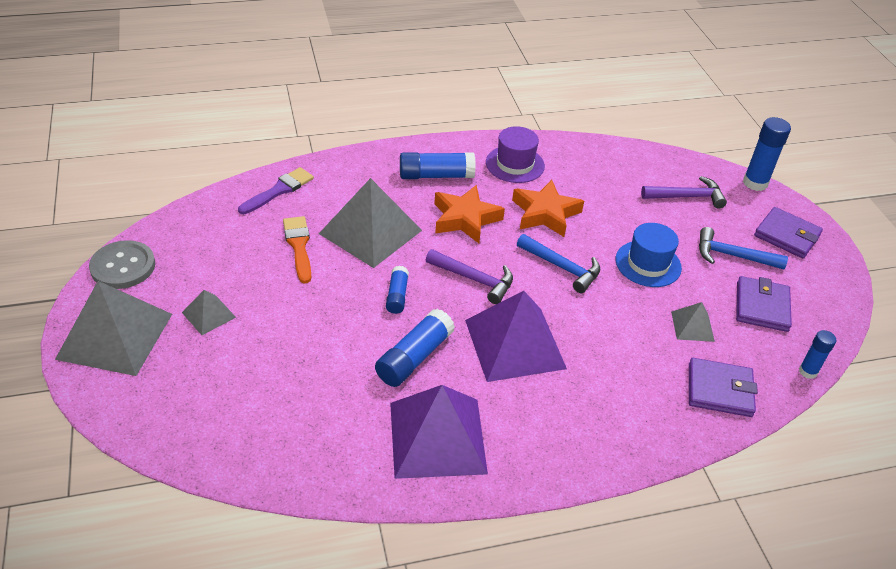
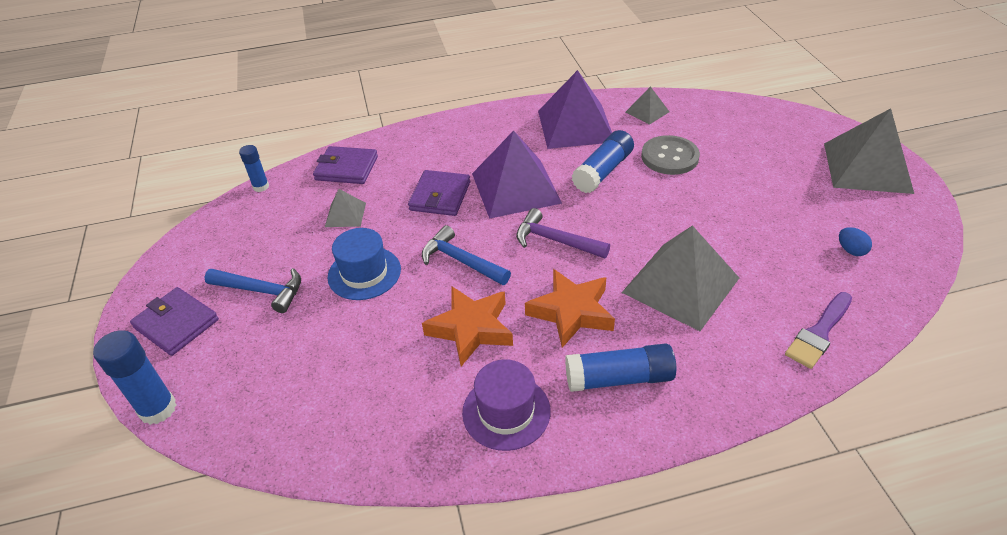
camera: 175 degrees left, 0 degrees up
grey button [89,240,155,289] -> grey button moved to [641,135,700,175]
grey pyramid [182,290,236,335] -> grey pyramid moved to [626,86,669,125]
orange brush [283,216,311,283] -> none
blue glue stick [386,266,409,314] -> none
purple hammer [641,176,727,208] -> none
purple wallet [736,276,792,332] -> purple wallet moved to [408,170,470,216]
none -> blue egg [839,227,872,256]

